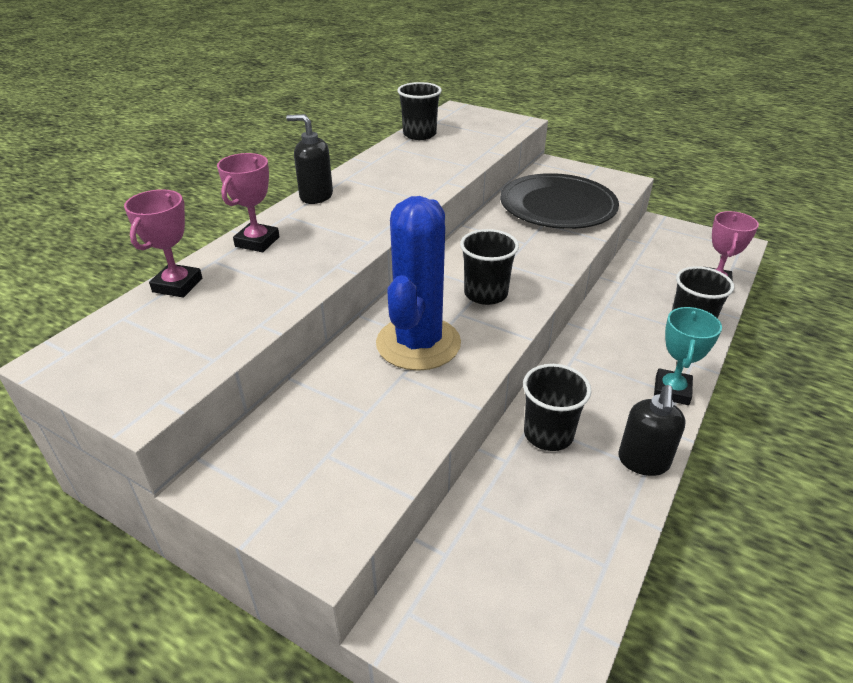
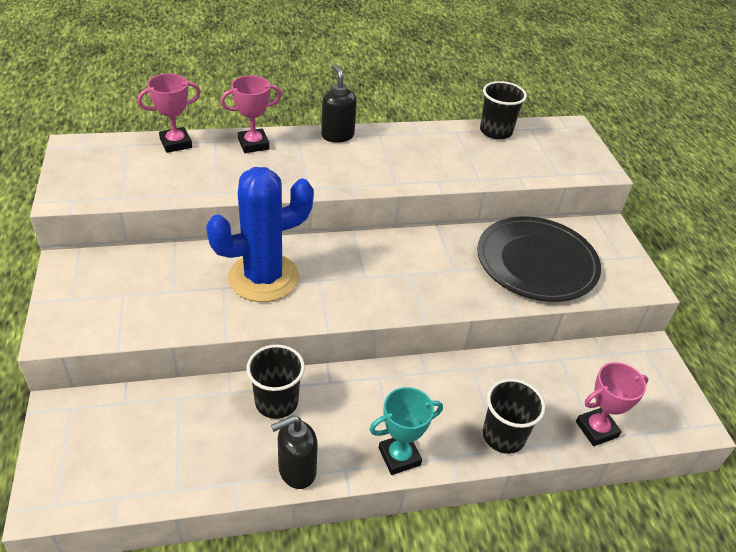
camera: 45 degrees right, 5 degrees up
black cup [460,229,519,305] -> none

